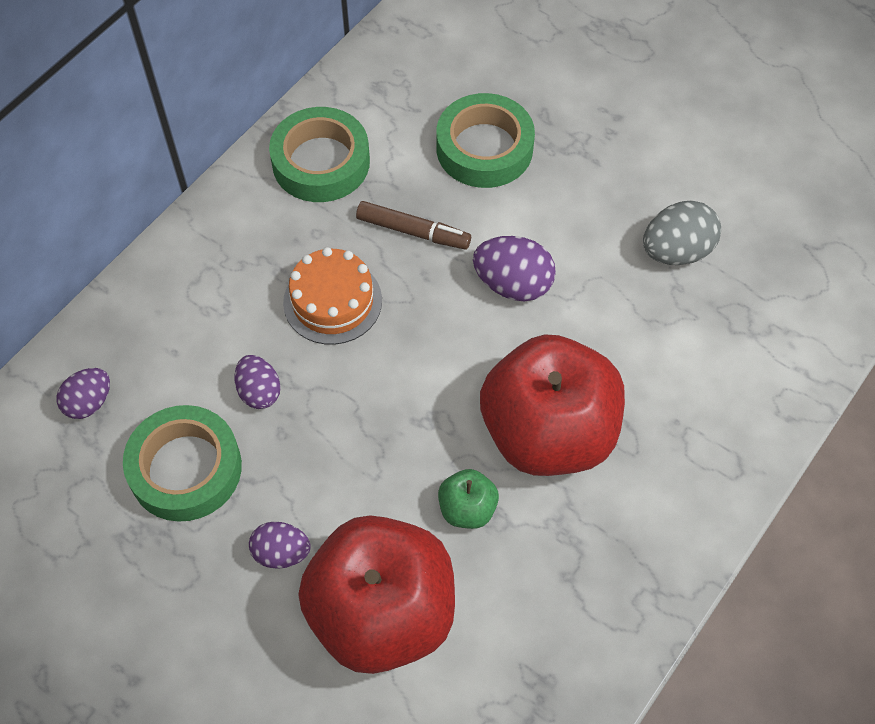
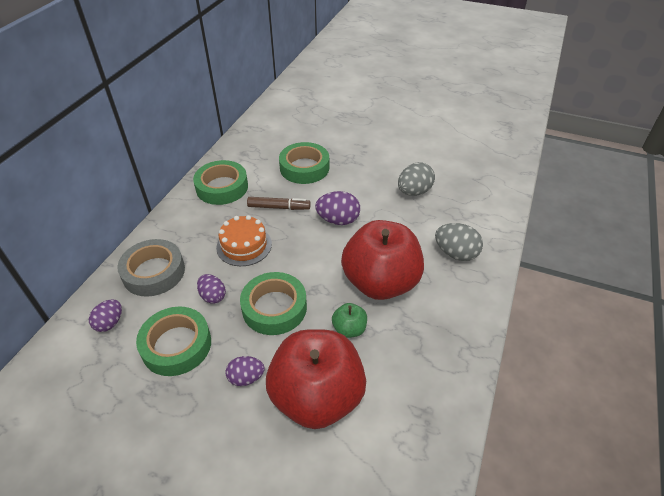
camera: 15 degrees left, 15 degrees down
none -> grey tape [117,239,185,296]
none -> green tape [240,272,307,335]
none -> grey egg [435,223,483,261]

